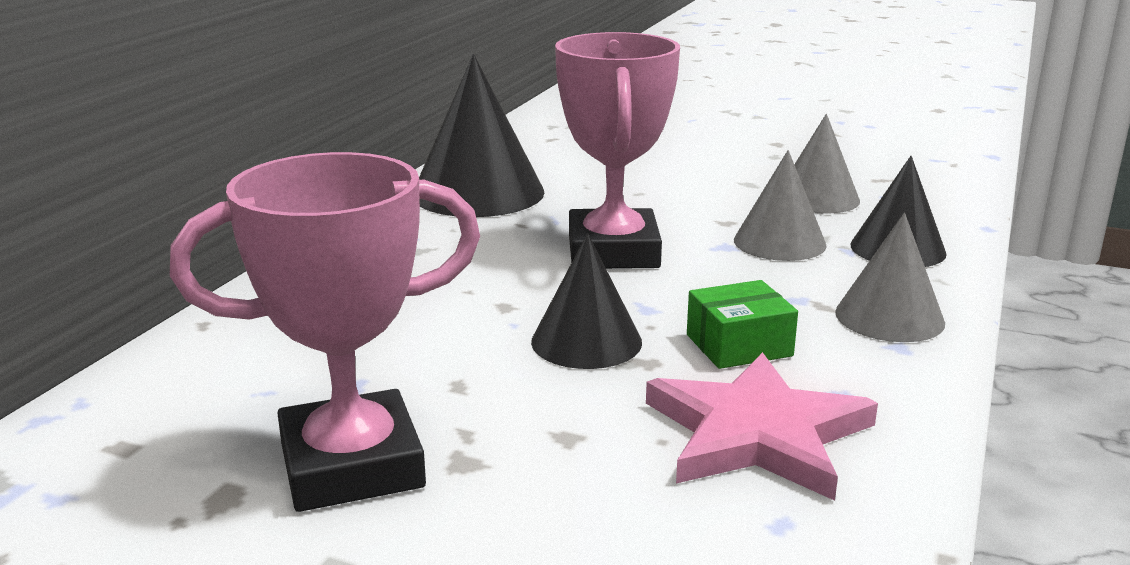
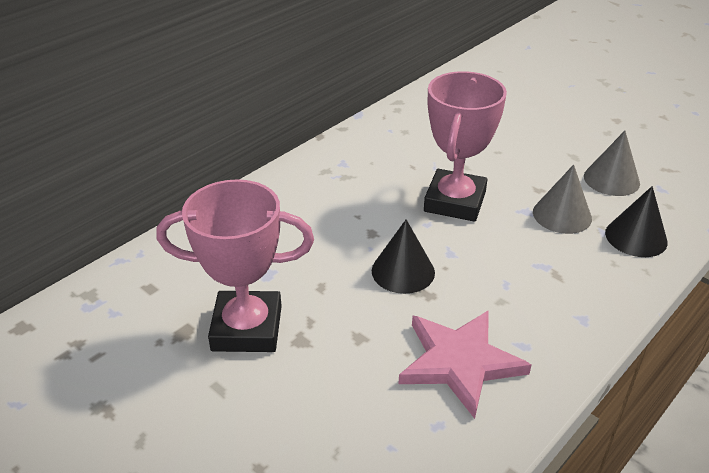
camera: 20 degrees right, 15 degrees up
black cone [419,54,545,217] -> none
green box [687,280,798,369] -> none
grey cone [835,213,945,342] -> none

